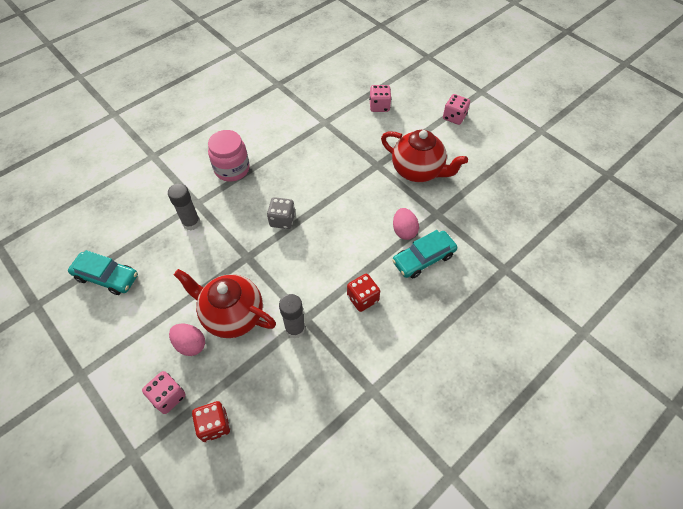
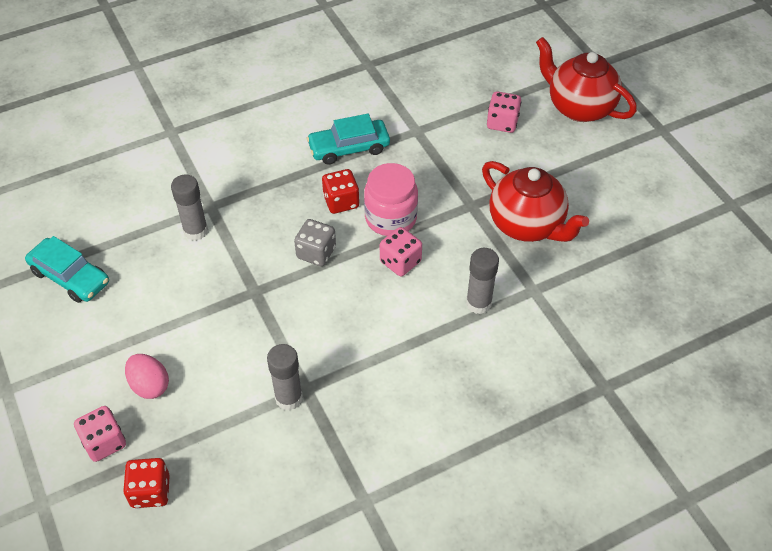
camera: 15 degrees right, 5 degrees down
red teapot [174,269,276,338] -> red teapot moved to [536,37,637,122]
pink jar [208,130,250,182] -> pink jar moved to [364,163,418,236]
red dice [347,274,380,312] -> red dice moved to [322,169,359,214]
turquoise car [392,230,457,278] -> turquoise car moved to [307,114,390,165]
pink egg [393,208,419,240] -> grey glue stick [466,248,499,314]
pink dice [443,94,470,125] -> pink dice moved to [380,227,422,276]

